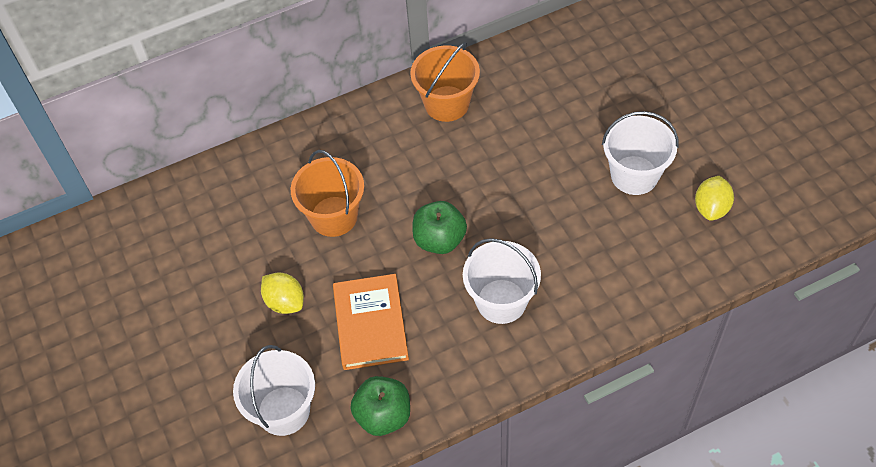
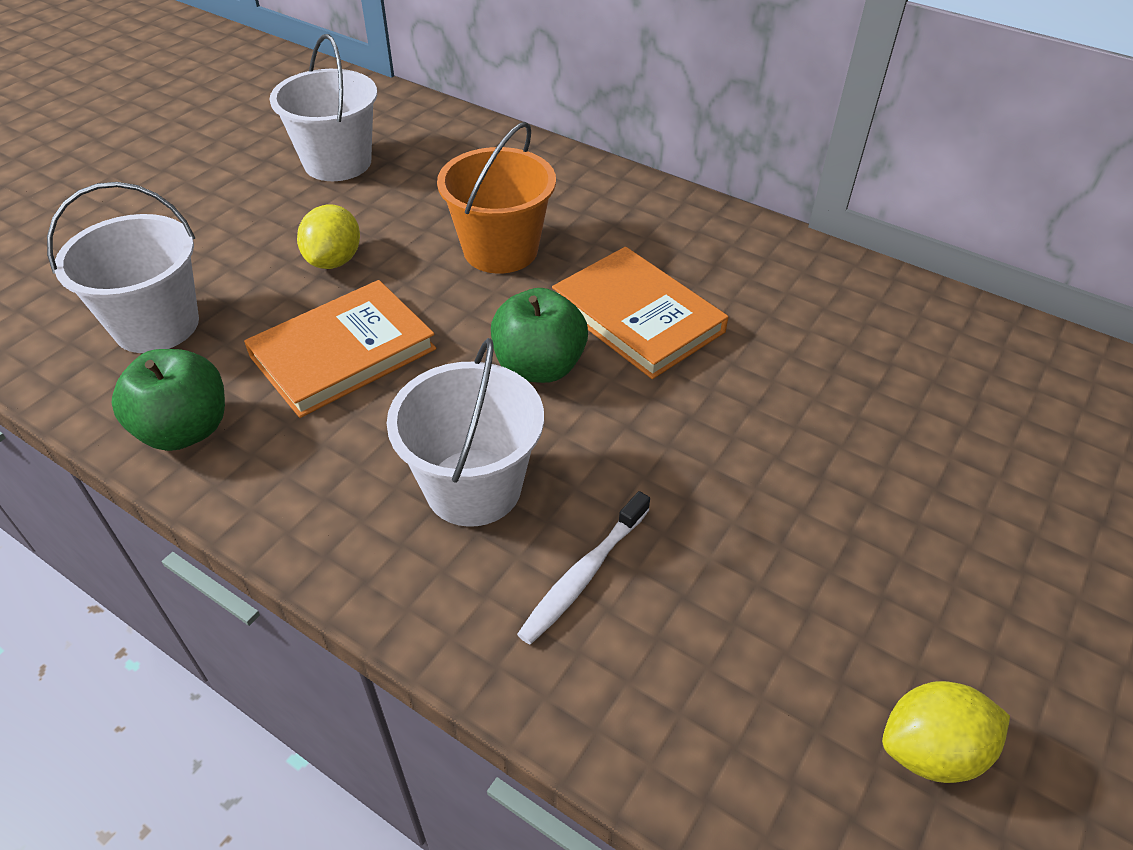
camera: 55 degrees right, 10 degrees down
orange bucket [410,42,480,122] -> none
white bucket [602,111,678,195] -> white bucket moved to [269,34,377,181]
none -> white toothbrush [517,491,650,645]
none -> orange book [552,247,728,379]

